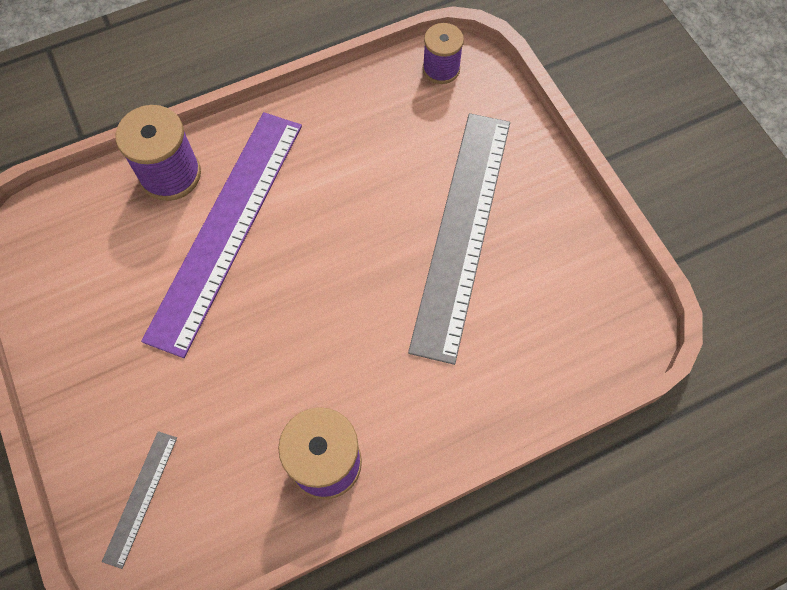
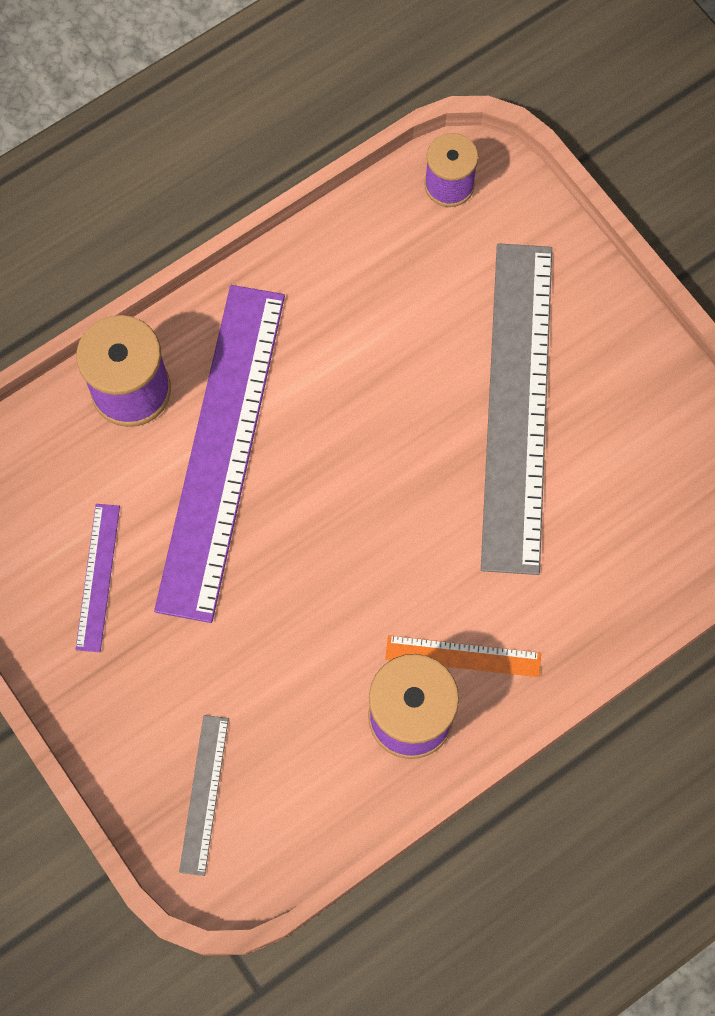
camera: 10 degrees left, 5 degrees up
none -> purple ruler [75,504,120,652]
none -> orange ruler [385,635,541,677]

